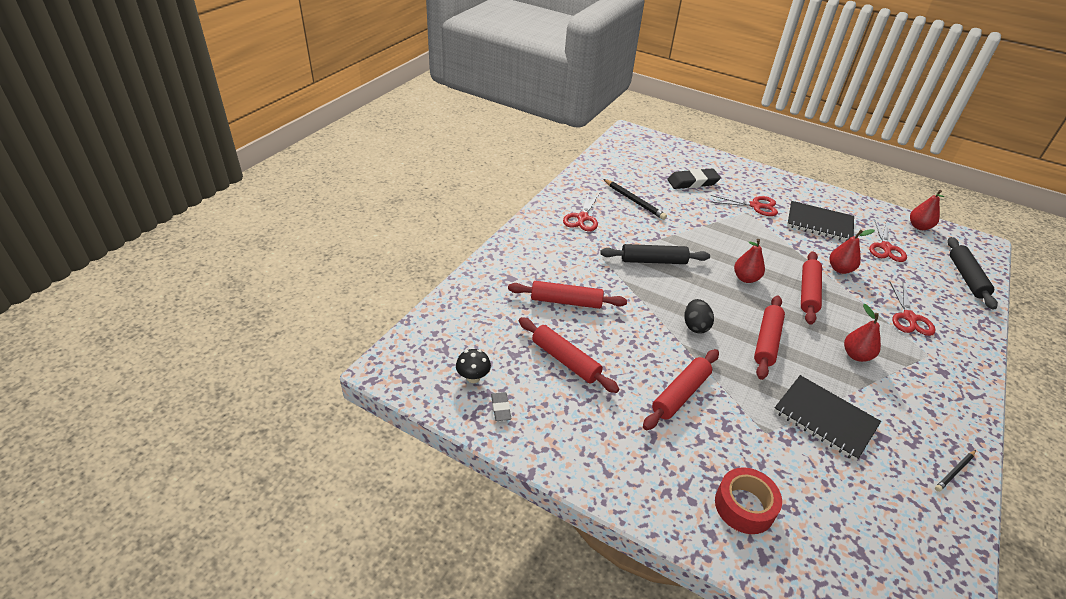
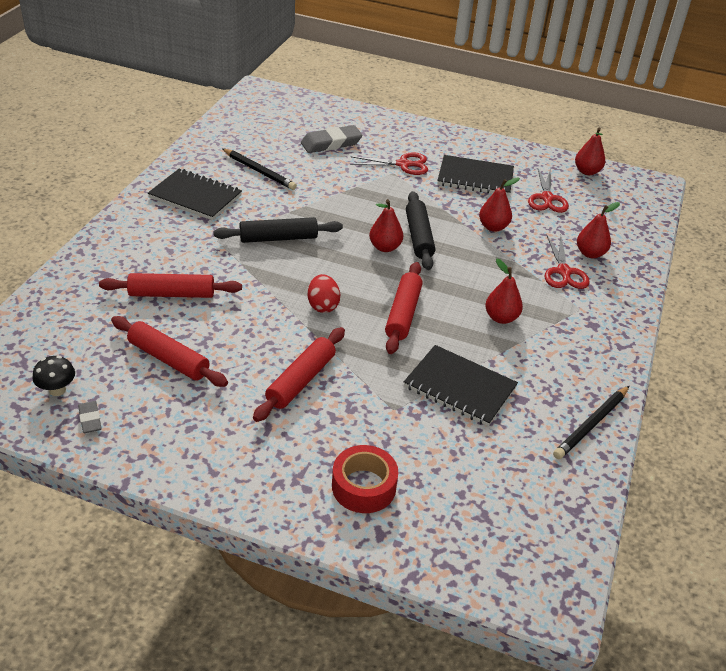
camera: 10 degrees left, 0 degrees up
red scissors [563,192,599,231] -> black notebook [148,169,242,221]
black eraser [667,168,721,189] -> grey eraser [301,125,363,153]
black egg [684,299,714,334] -> red egg [308,274,341,313]
red rolling pin [801,251,822,325] -> none
black pencil [935,450,976,492] -> black pencil [553,386,629,459], size x1.60
black rolling pin [947,237,998,310] -> black rolling pin moved to [406,191,435,270]
none -> red pear [577,202,620,258]

